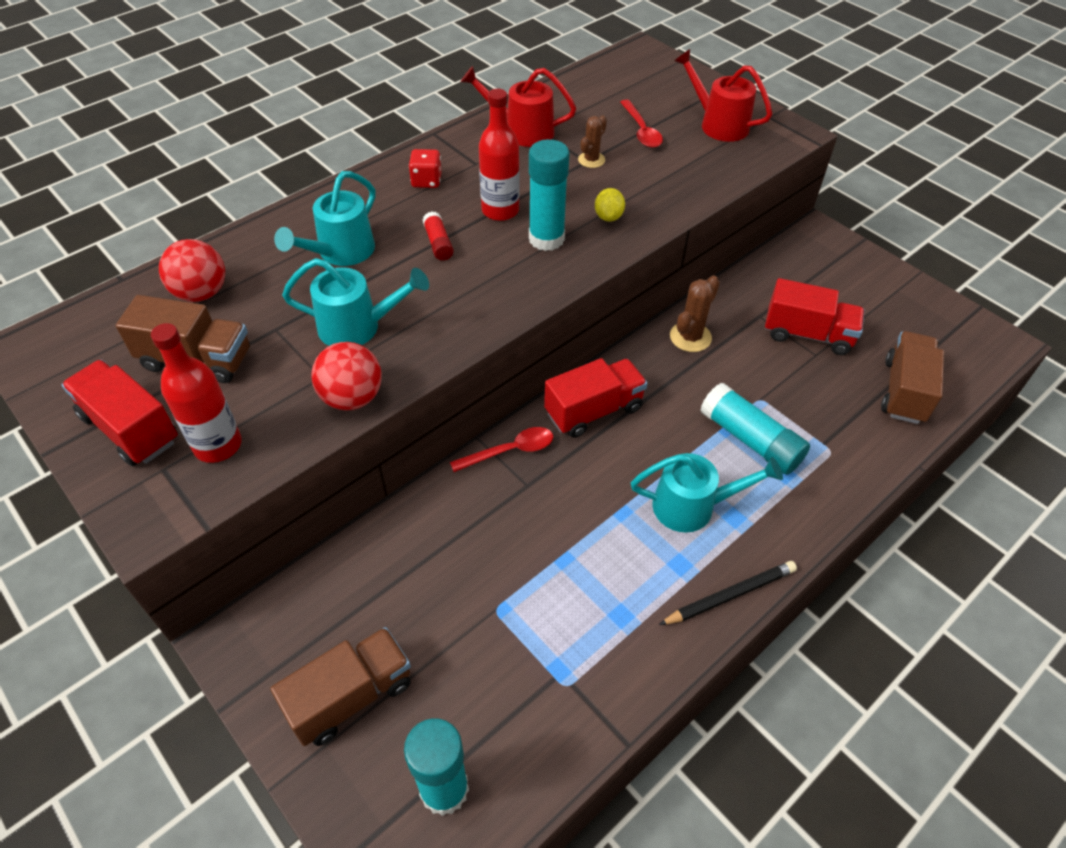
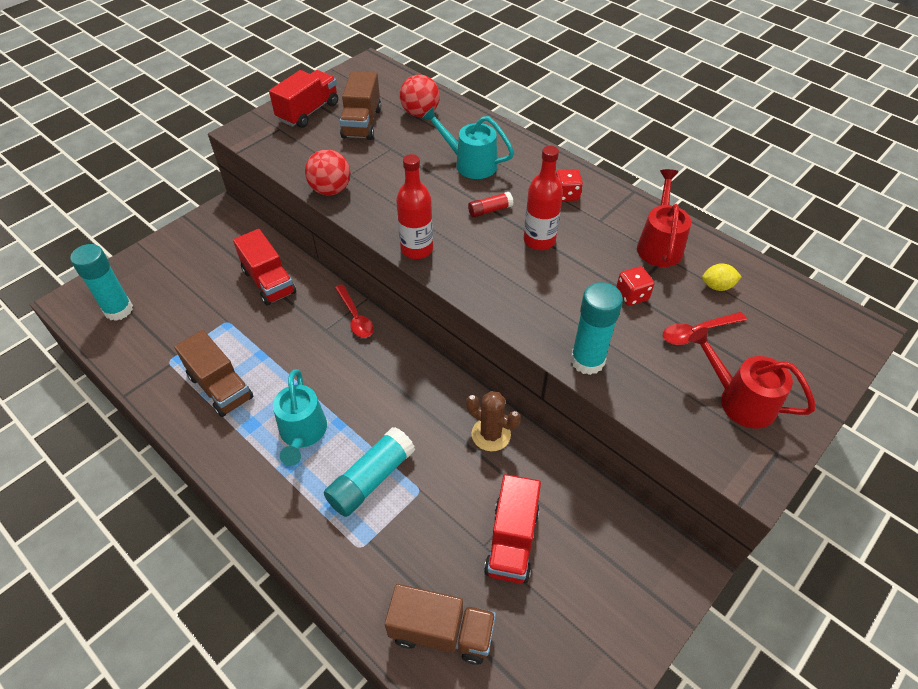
camera: 85 degrees right, 0 degrees up
red bottle [151,323,242,463] -> red bottle moved to [396,154,433,259]
brown truck [270,627,411,746] -> brown truck moved to [174,330,253,417]
turquoise watering can [282,258,429,346] -> none
turquoise glue stick [529,139,570,251] -> turquoise glue stick moved to [571,282,623,375]
red truck [544,358,648,438] -> red truck moved to [233,229,296,306]
brown cactus [578,115,607,168] -> red dice [616,266,654,306]
yellow lemon [595,188,625,222] -> yellow lemon moved to [702,263,742,291]
black pencil [659,561,797,625] -> none
red watering can [674,49,772,142] -> red watering can turned 90 degrees counterclockwise [688,327,815,429]

